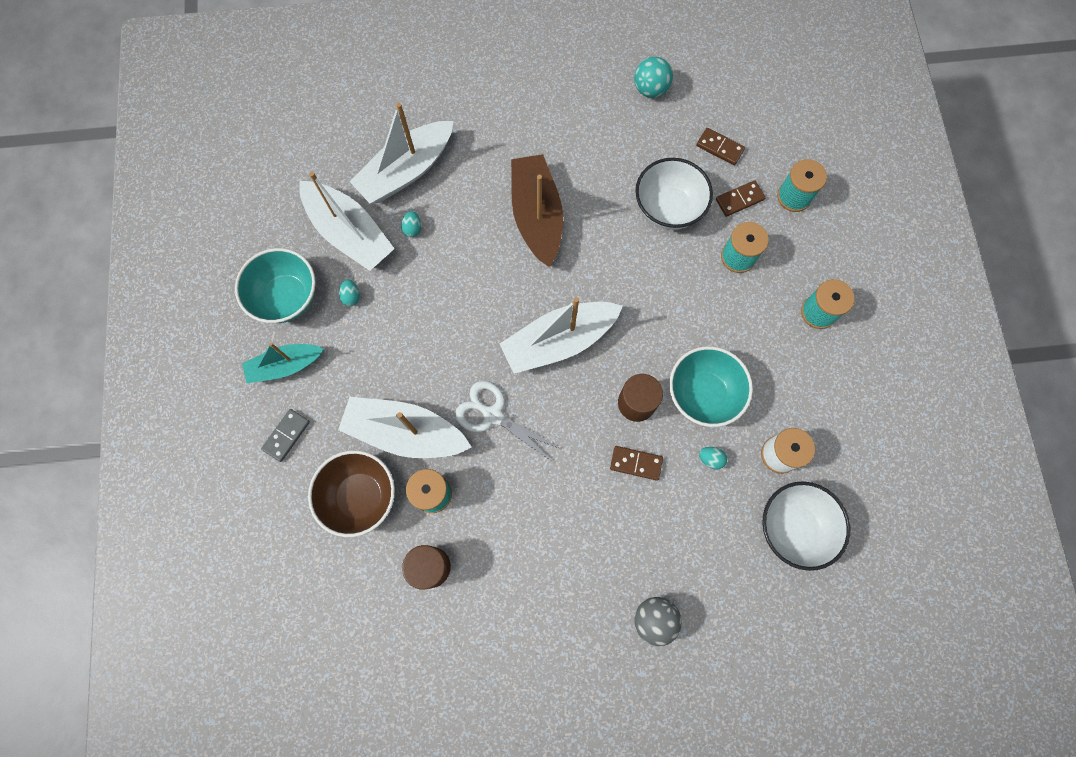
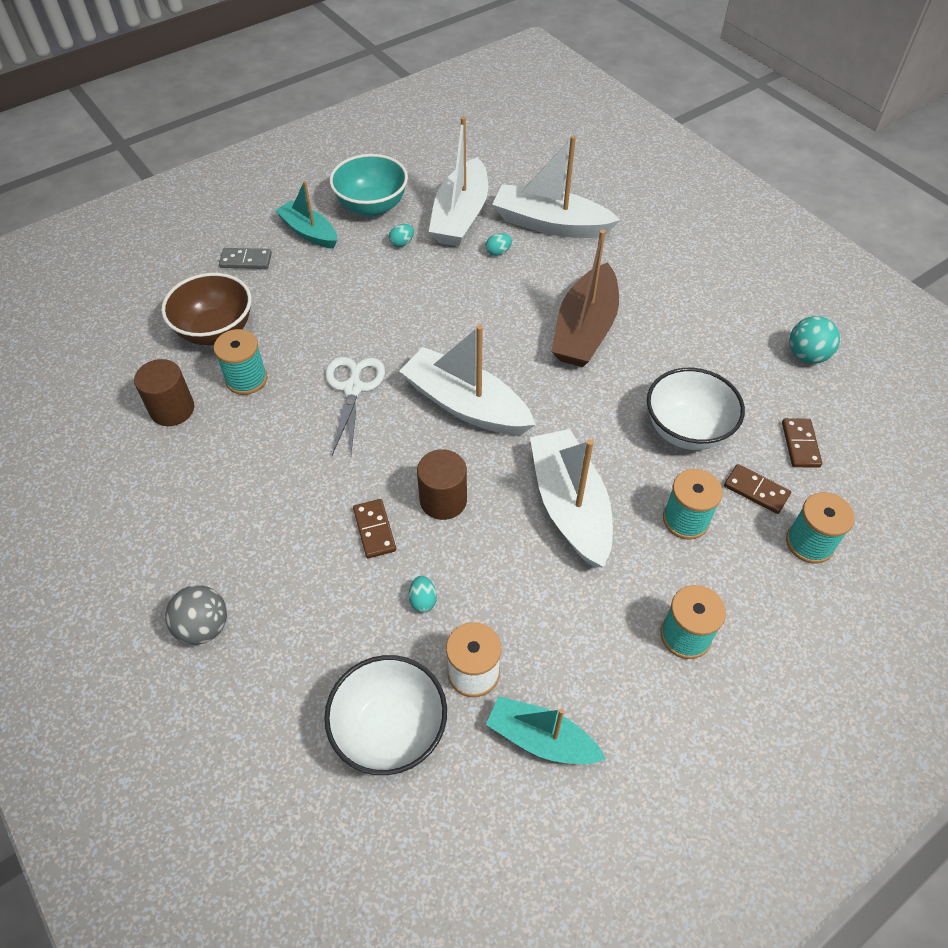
camera: 60 degrees right, 20 degrees down
white boat [338,397,472,458] -> white boat moved to [530,429,613,567]
brown boat [511,154,563,267] -> brown boat turned 150 degrees clockwise [551,230,619,367]
turquoise bowl [669,346,753,427] -> none
none -> turquoise boat [486,696,606,764]

